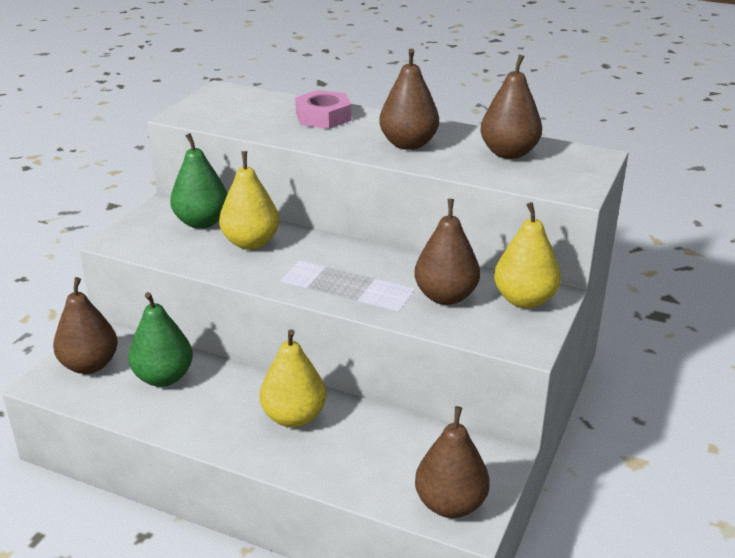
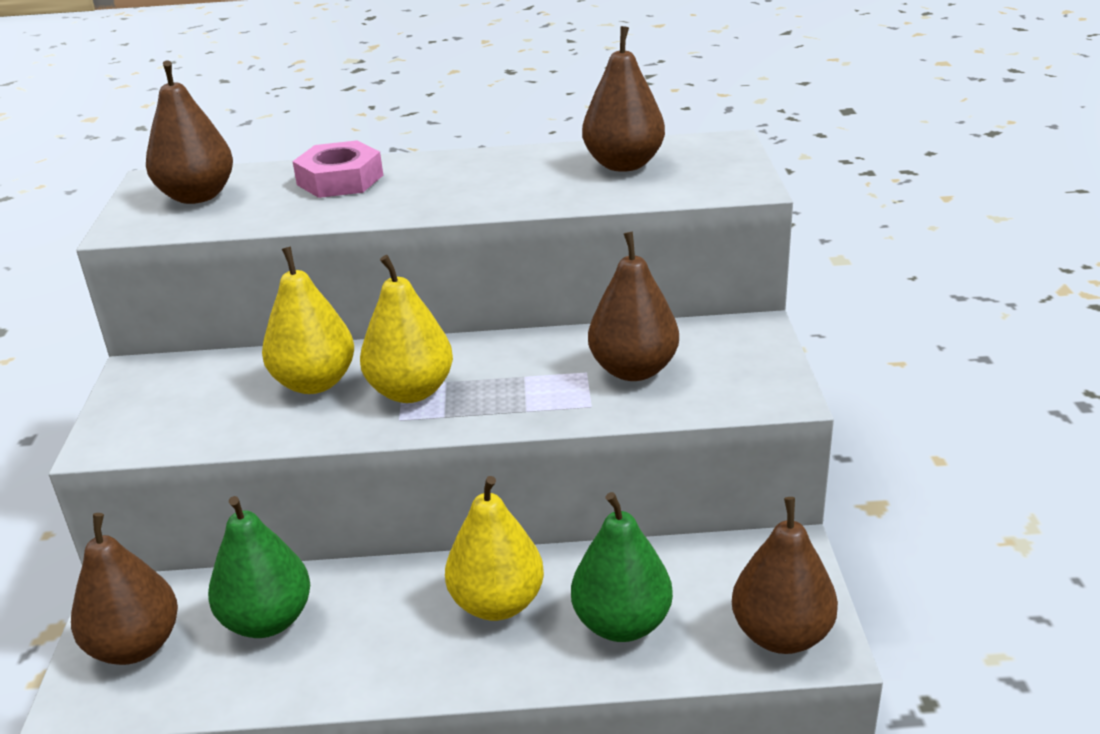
camera: 25 degrees left, 0 degrees up
green pear [170,133,228,229] -> green pear moved to [571,492,673,642]
brown pear [379,48,439,150] -> brown pear moved to [146,61,233,204]
yellow pear [494,202,561,309] -> yellow pear moved to [360,255,453,403]

